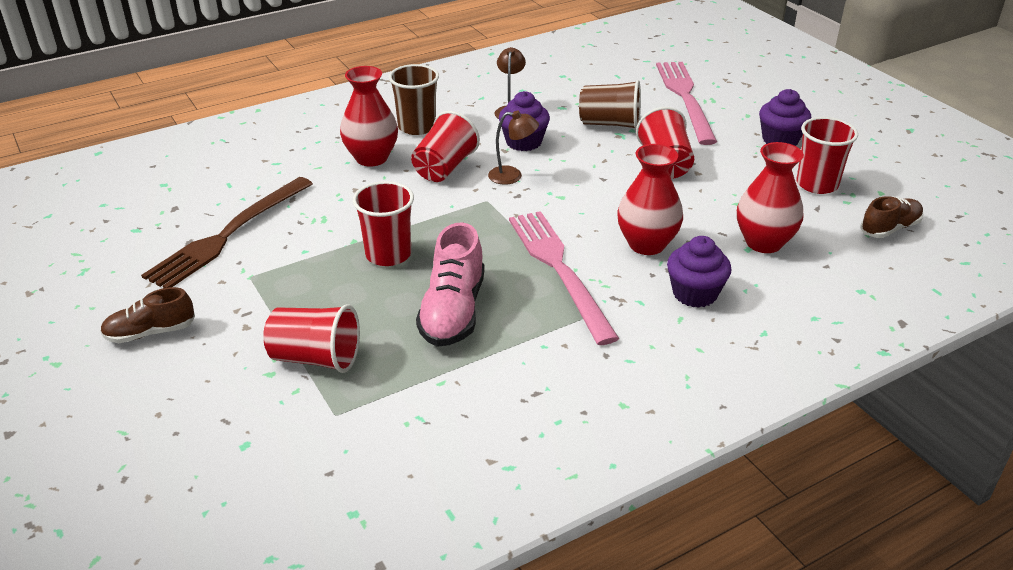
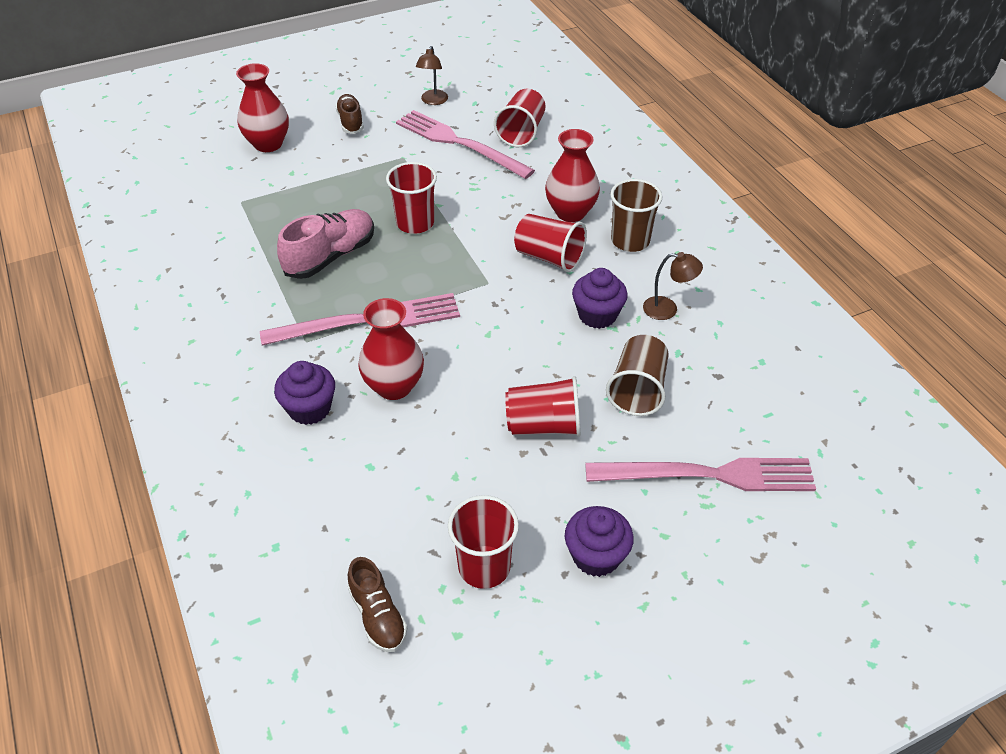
camera: 95 degrees right, 10 degrees up
brown fork [141,177,313,288] -> pink fork [396,110,535,179]
red cup [263,304,360,373] -> red cup moved to [494,89,545,147]
pink shoe [416,222,484,347] -> pink shoe turned 120 degrees clockwise [277,209,374,279]
brown lamp [488,110,539,185] -> brown lamp moved to [416,46,448,105]
red vase [737,142,804,253] -> red vase moved to [236,63,289,152]

